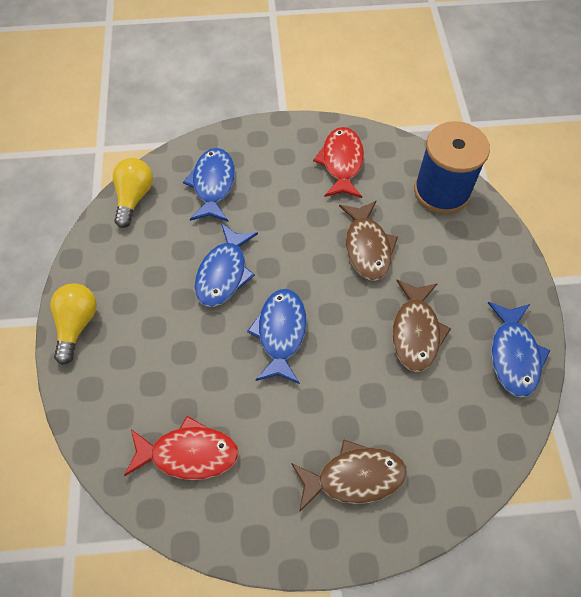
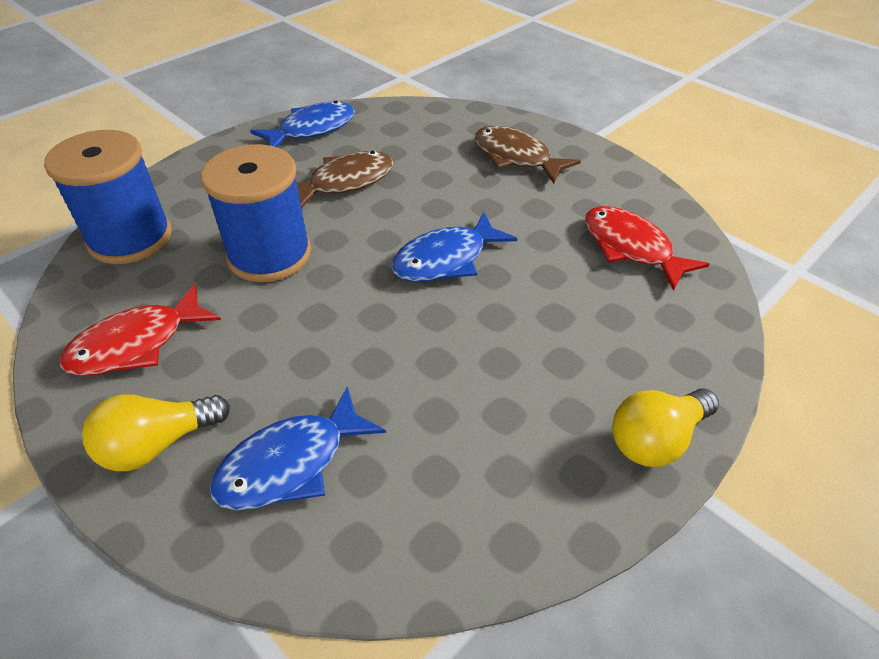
camera: 130 degrees left, 15 degrees down
yellow light bulb [113,158,153,228] -> yellow light bulb moved to [82,394,230,471]
blue fish [195,223,258,307] -> none
brown fish [339,201,398,281] -> blue spool [201,144,311,282]

